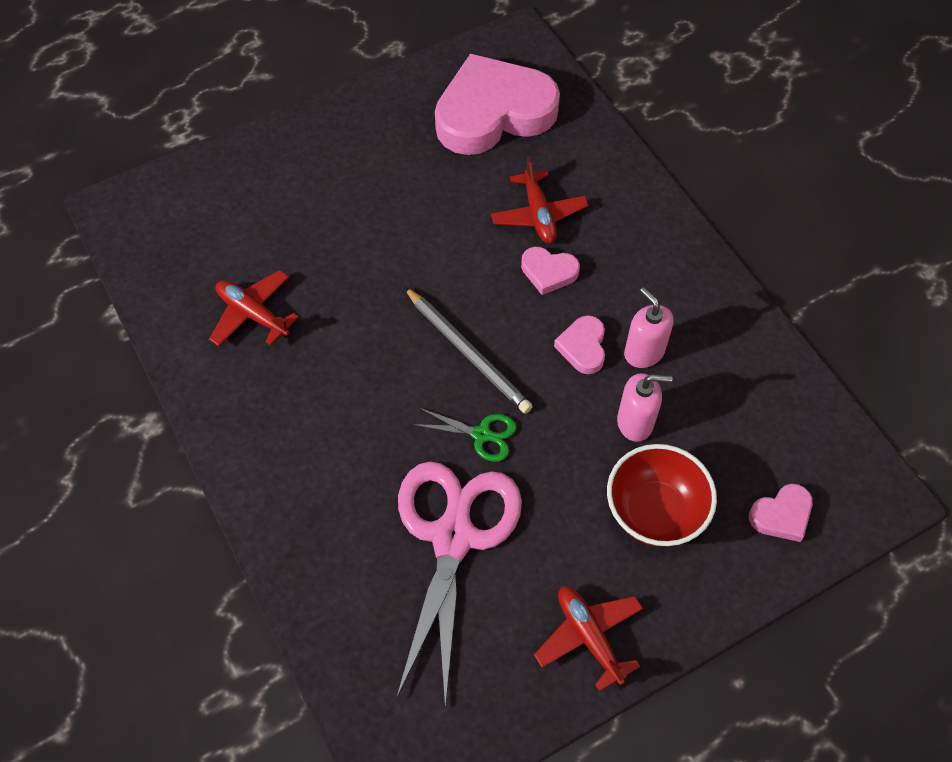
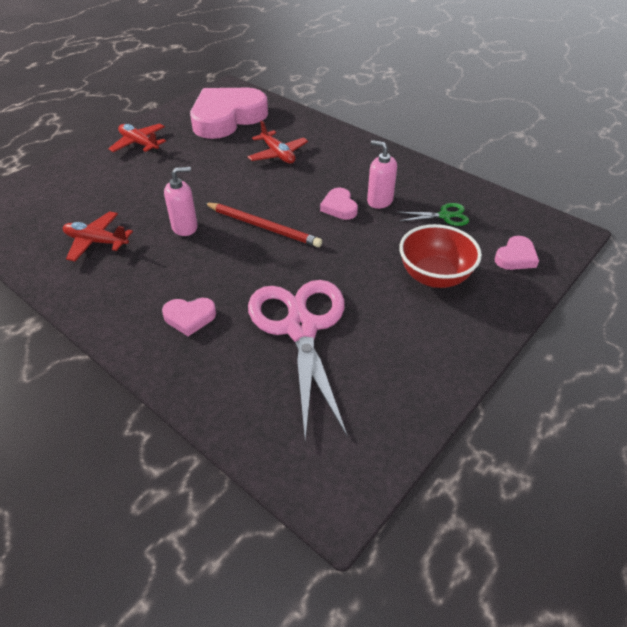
camera: 20 degrees left, 15 degrees down
grey pencil [404,287,533,414] -> red pencil [205,202,322,247]
green scissors [412,407,517,462] -> green scissors moved to [397,203,469,226]
pink heart [521,247,580,295] -> pink heart moved to [162,298,216,336]
red plane [534,586,643,692] -> red plane moved to [108,123,166,153]
pink soap dispenser [617,373,672,442] -> pink soap dispenser moved to [164,167,198,236]

